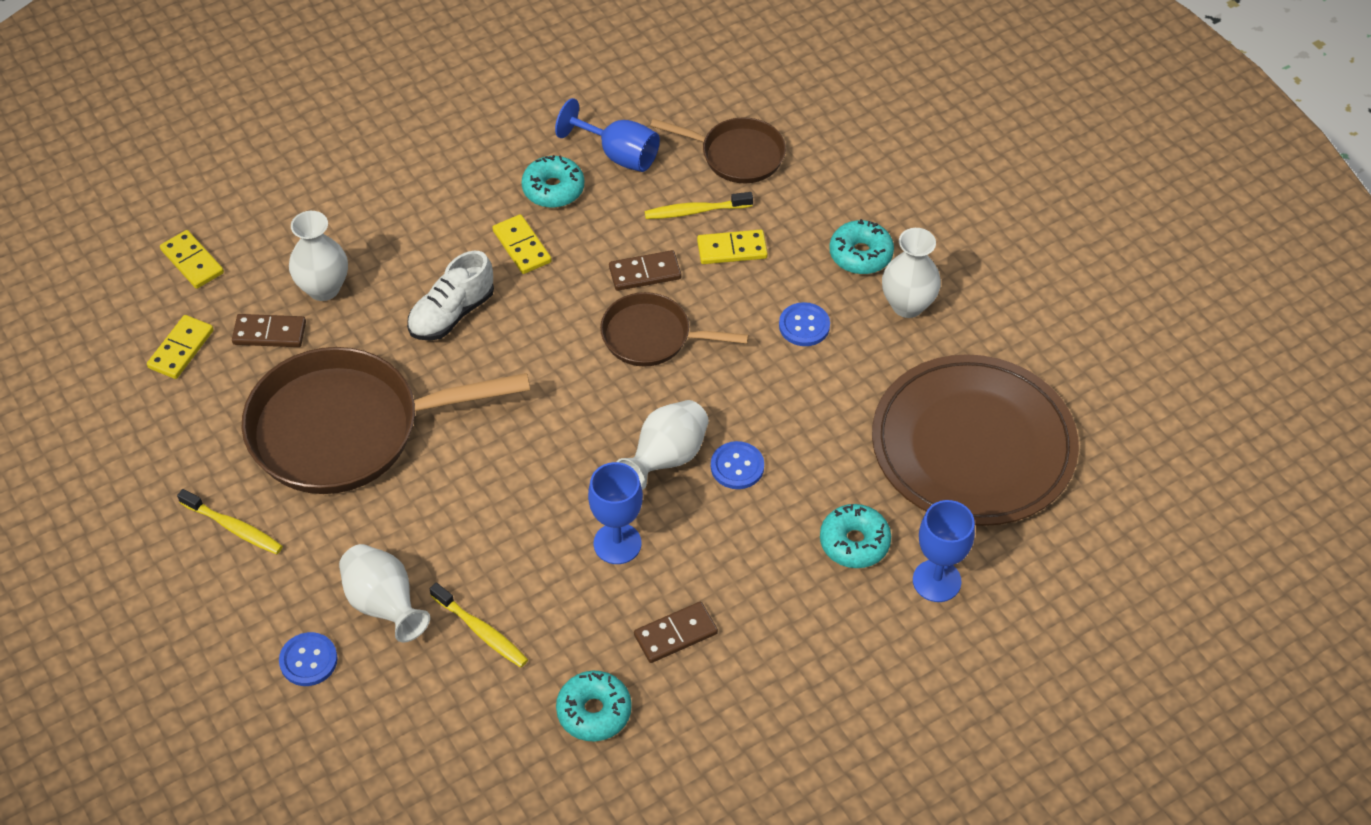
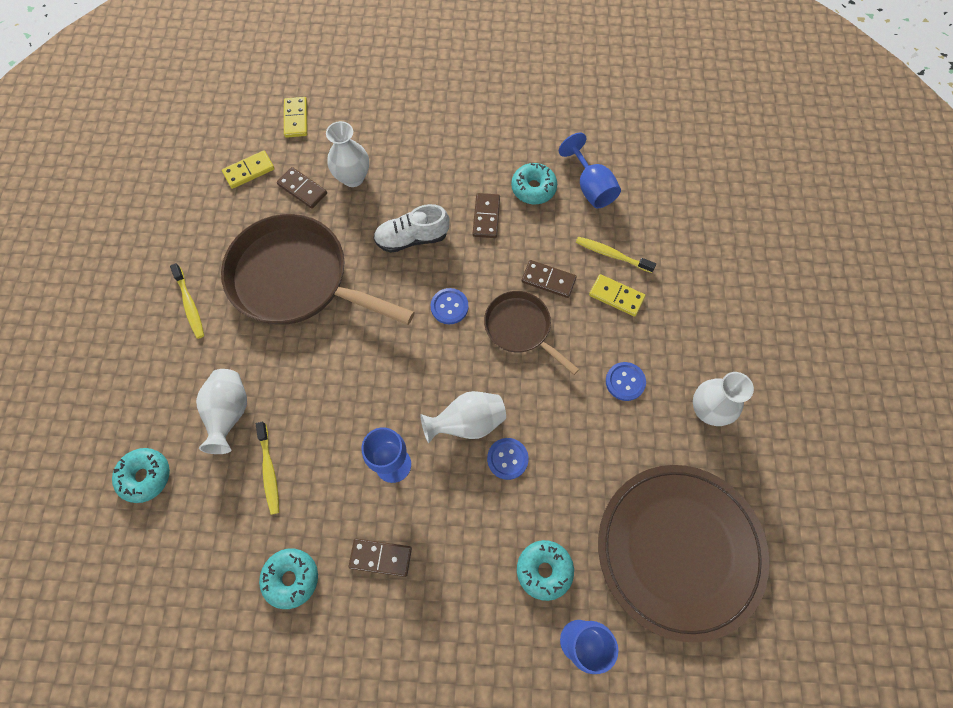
camera: 35 degrees right, 15 degrees up
blue button [279,632,337,686] -> blue button moved to [431,288,468,324]
yellow domino [492,214,552,274] -> brown domino [473,193,500,238]
brown pan [650,117,786,183] -> none
turquoise donut [829,219,894,274] -> turquoise donut moved to [112,448,170,503]

